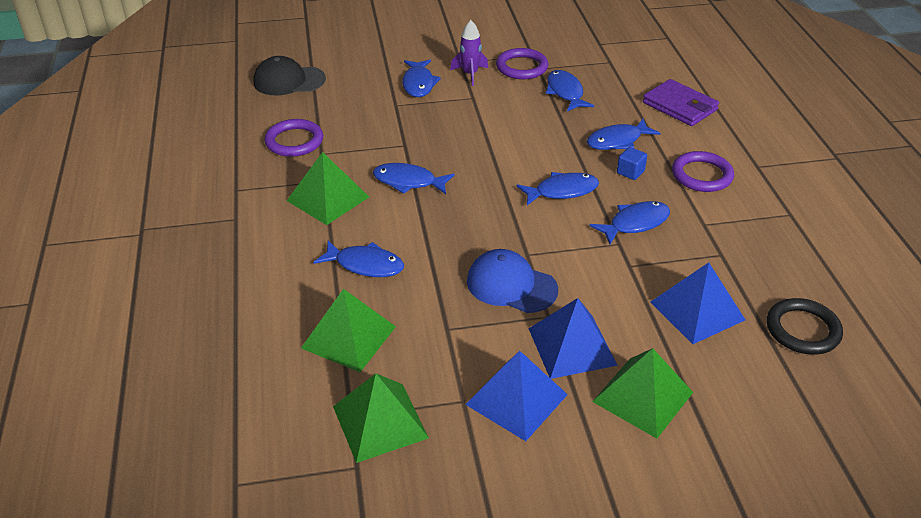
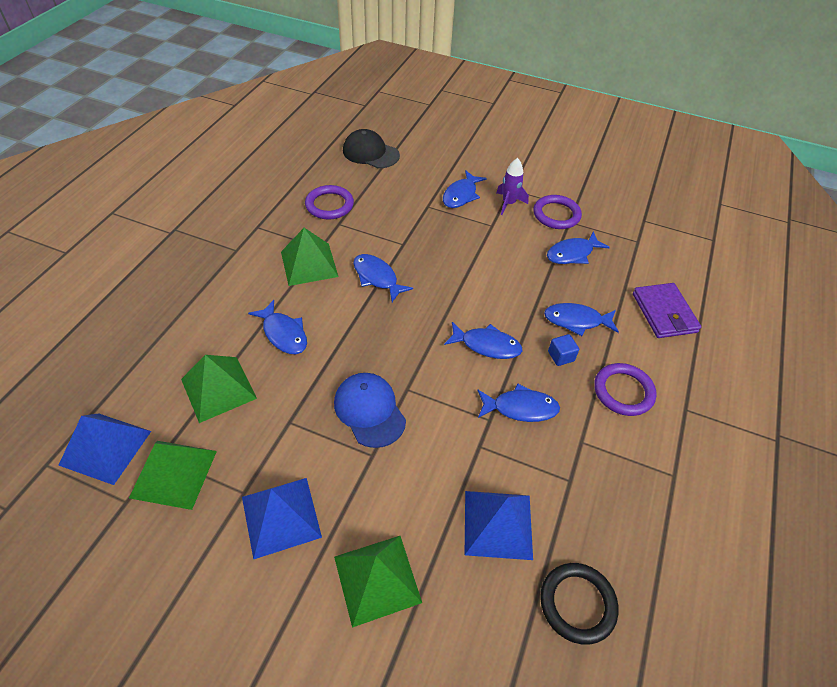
camera: 30 degrees right, 10 degrees up
blue pyramid [528,298,618,379] -> blue pyramid moved to [59,413,151,485]
blue fish [546,70,594,111] -> blue fish turned 135 degrees counterclockwise [547,231,610,264]

